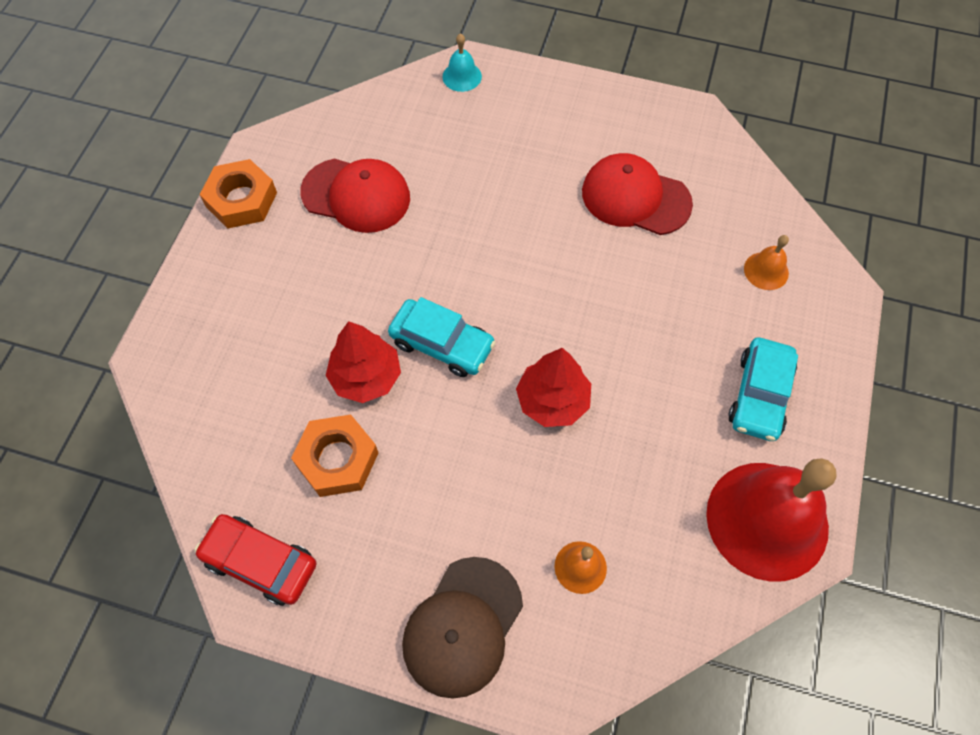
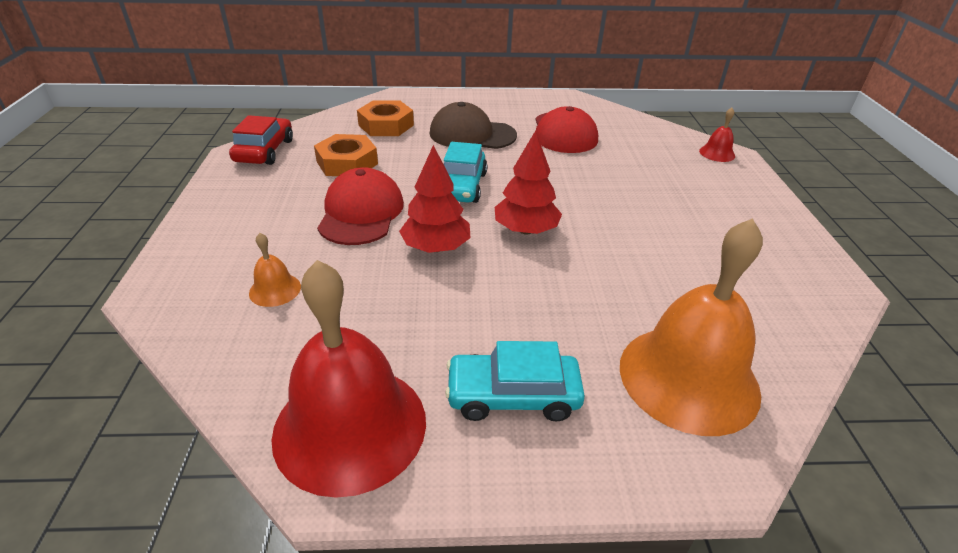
camera: 70 degrees right, 25 degrees down
orange nut [200,159,277,228] -> orange nut moved to [357,100,414,136]
red tree [326,321,401,403] -> red tree moved to [495,130,562,235]
brown cap [402,557,523,699] -> brown cap moved to [430,102,517,149]
turquoise bell [442,33,482,92] -> red bell [699,108,735,162]
red cap [582,153,693,235] -> red cap moved to [317,167,404,245]
orange bell [744,235,789,290] -> orange bell [620,218,763,436], size x2.37

